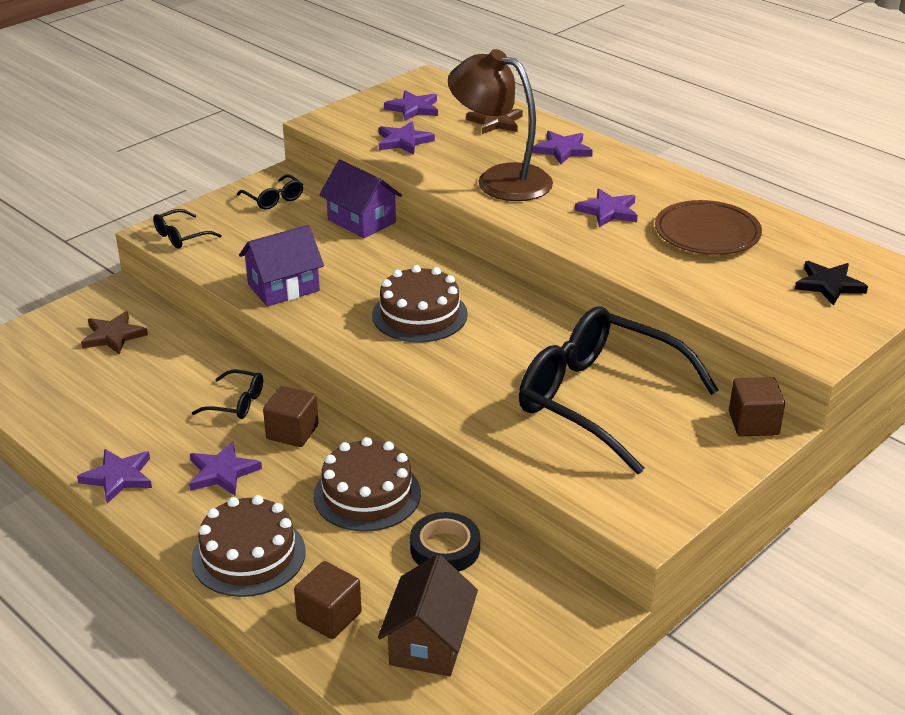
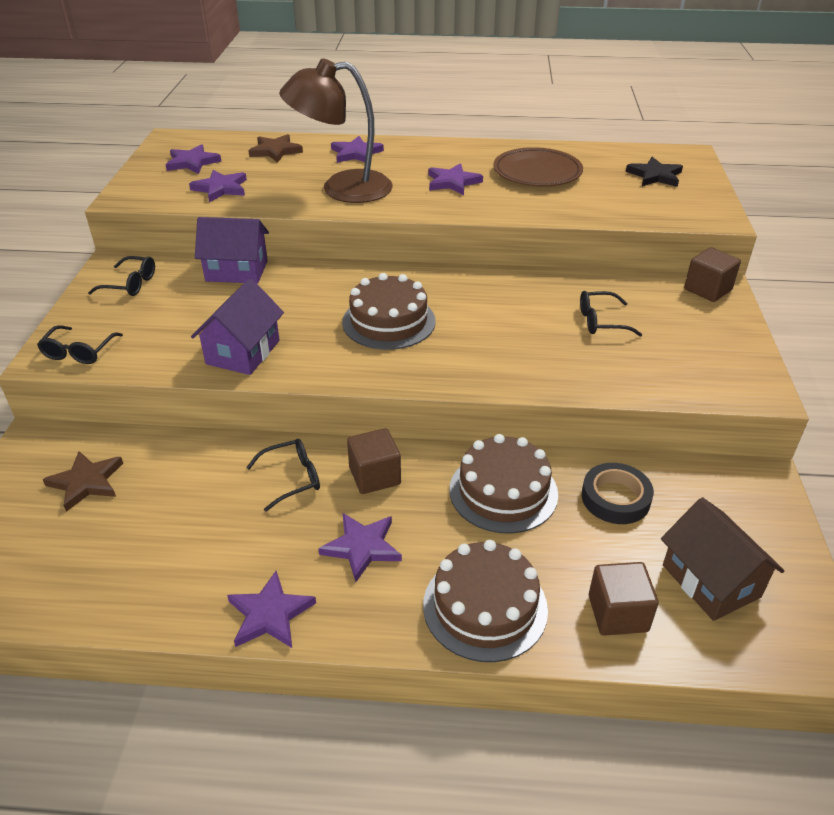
camera: 40 degrees left, 5 degrees up
black glasses [519,306,718,474] -> black glasses [580,291,642,337], size x0.41

